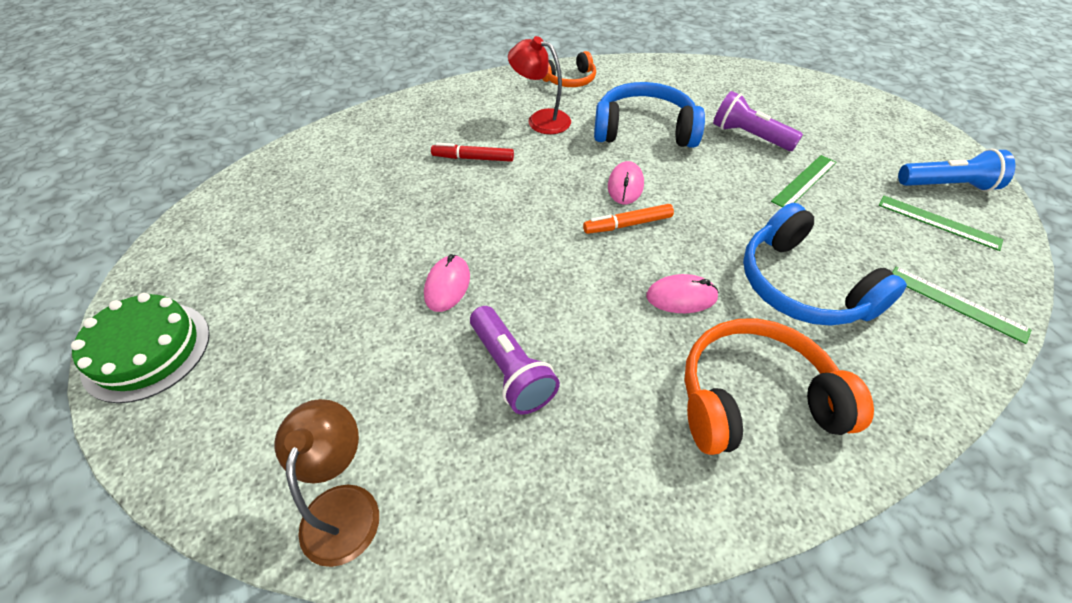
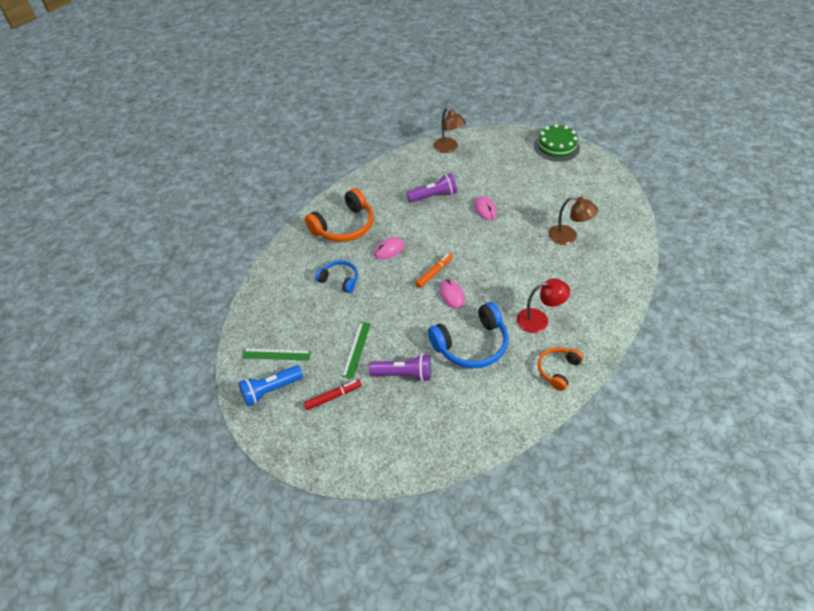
camera: 150 degrees right, 0 degrees up
red marker [431,143,514,162] -> red marker moved to [304,379,362,410]
purple flashlight [470,306,560,415] -> purple flashlight turned 135 degrees clockwise [407,173,457,203]
blue headphones [743,203,907,326] -> blue headphones [315,260,358,293], size x0.58
green ruler [892,266,1031,344] -> none
none -> brown lamp [549,197,598,245]

